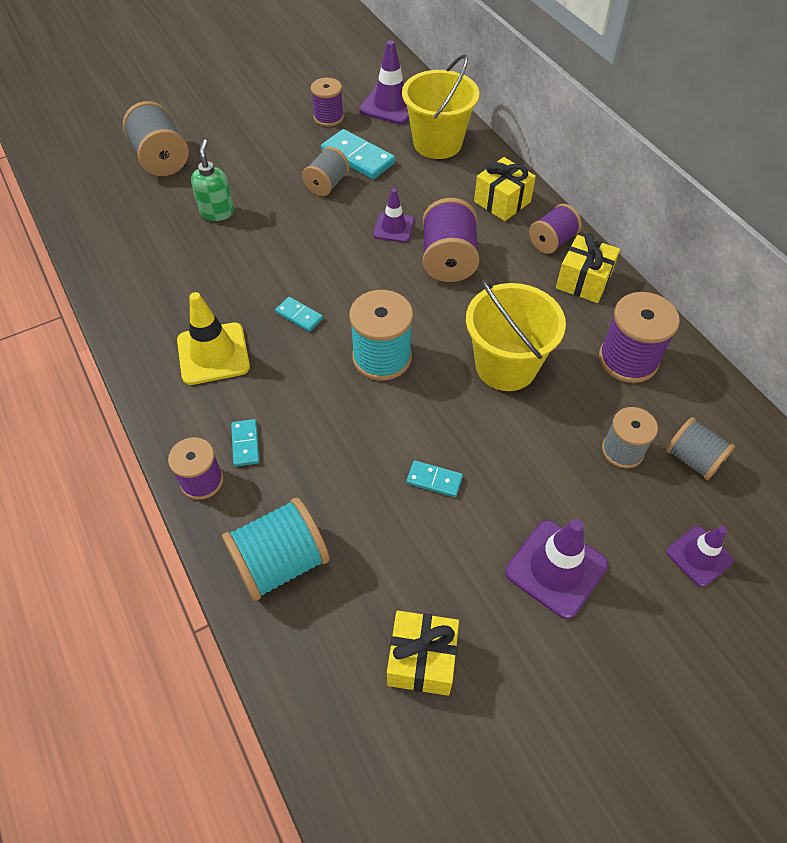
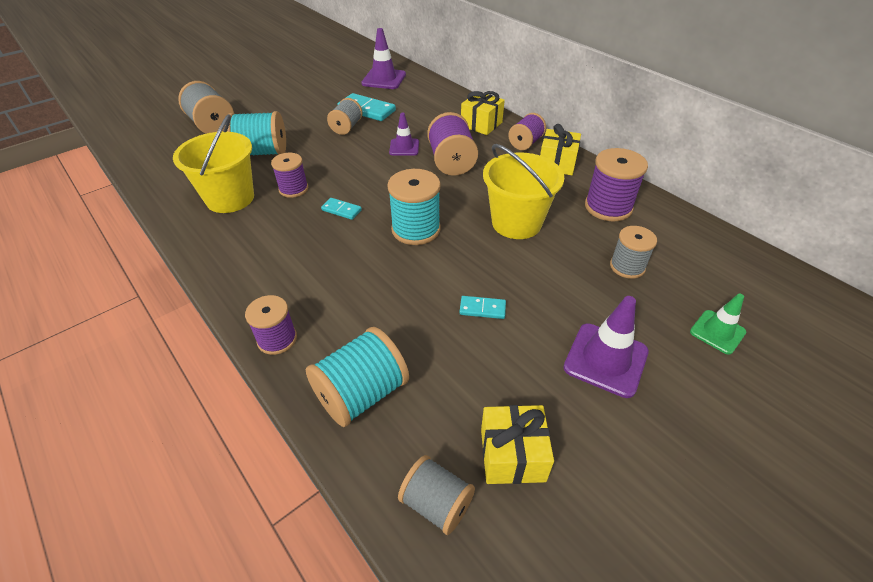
camera: 10 degrees left, 10 degrees down
yellow traffic cone [177,292,250,385] -> none
green soap dispenser [191,139,234,221] -> turquoise spool [225,111,286,155]
turquoise domino [231,419,260,467] -> none
purple spool [311,78,344,127] -> purple spool moved to [271,153,308,198]
yellow bucket [402,55,479,159] -> yellow bucket moved to [173,114,254,213]
grey spool [666,417,735,480] -> grey spool moved to [398,455,475,535]
purple traffic cone [667,526,734,587] -> green traffic cone [690,293,746,355]

